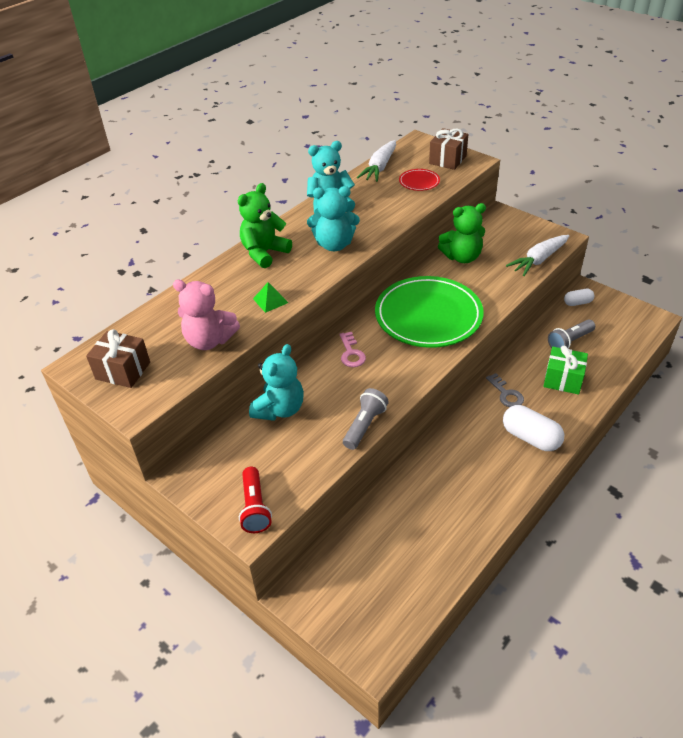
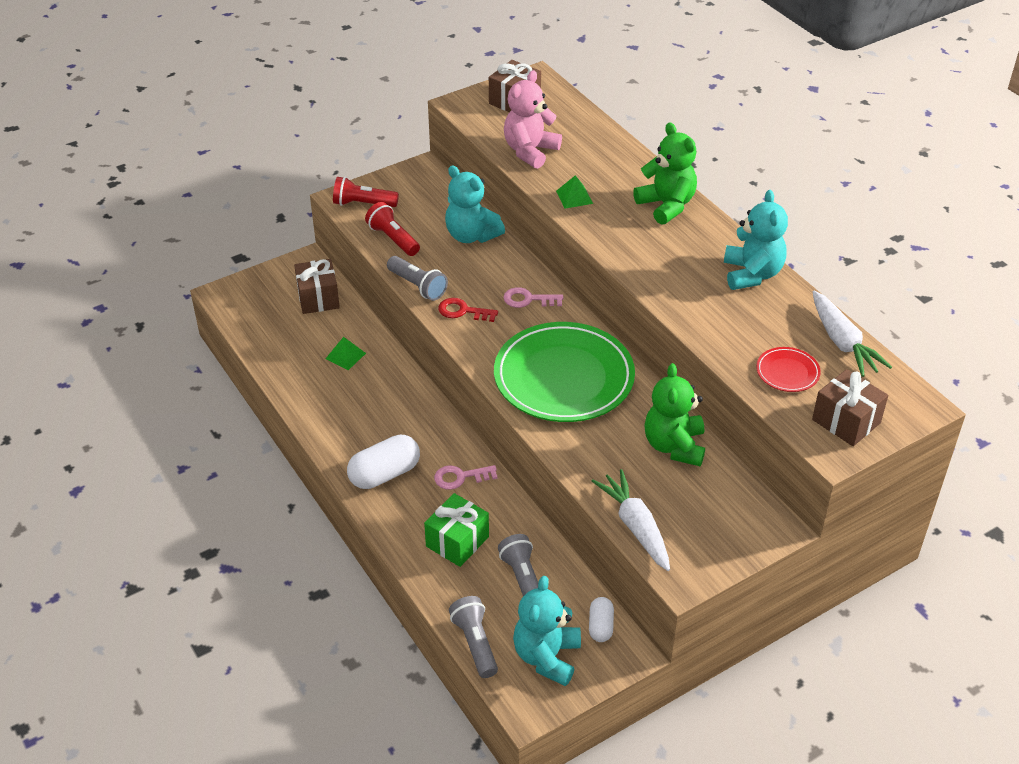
camera: 105 degrees right, 0 degrees up
turquoise teddy bear [307,186,360,251] -> turquoise teddy bear moved to [513,576,581,686]
white carrot [357,140,396,182] -> white carrot turned 150 degrees counterclockwise [813,290,892,377]
grey key [486,373,524,407] -> pink key [434,465,498,490]
none -> brown gift [294,259,340,314]
none -> green pyramid [325,337,366,370]
none -> red flashlight [365,202,420,256]
none -> red key [438,298,498,322]
none -> grey flashlight [449,596,498,678]

